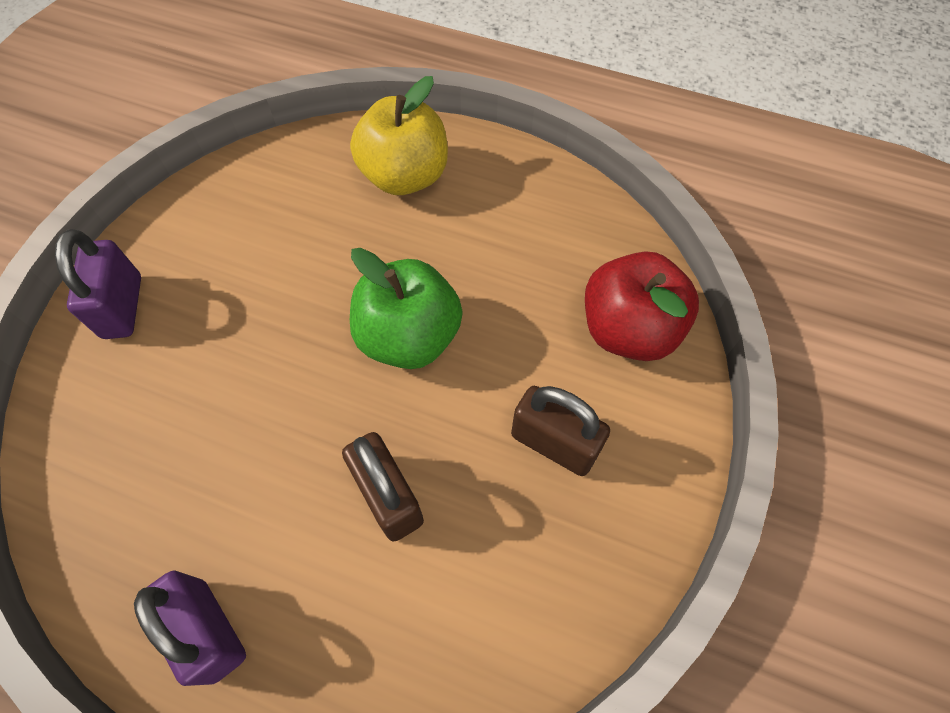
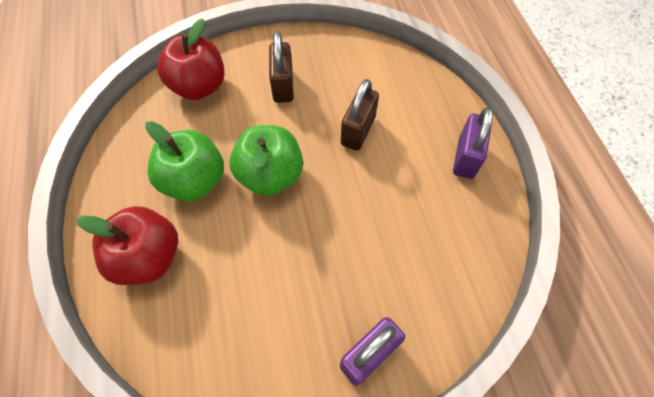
camera: 125 degrees left, 0 degrees up
yellow apple [350,76,448,195] -> red apple [76,206,178,285]
none -> green apple [145,121,224,201]

